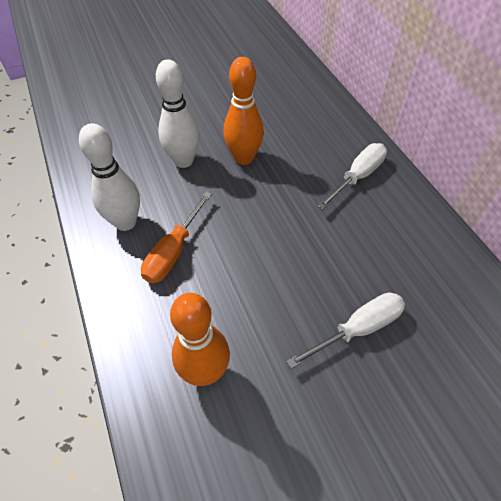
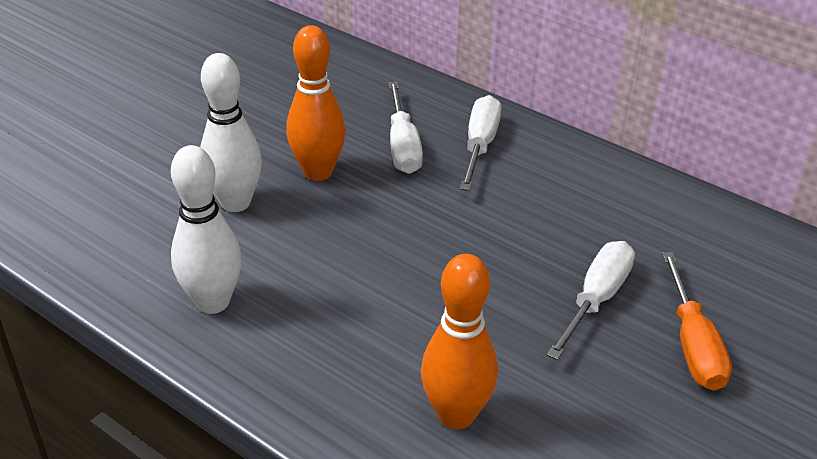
camera: 30 degrees left, 15 degrees down
orange screwdriver [141,192,212,283] -> orange screwdriver moved to [662,252,732,391]
none -> white screwdriver [389,82,423,174]

